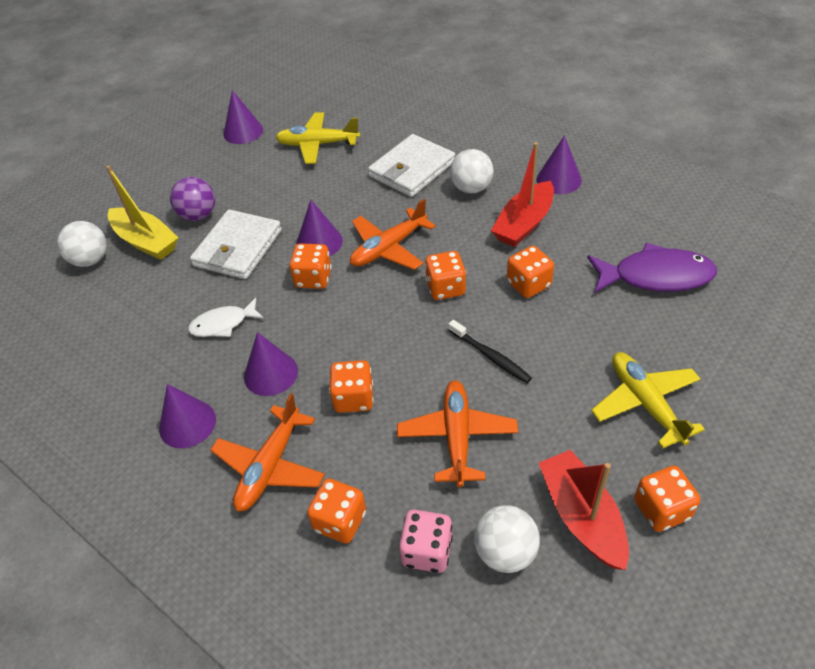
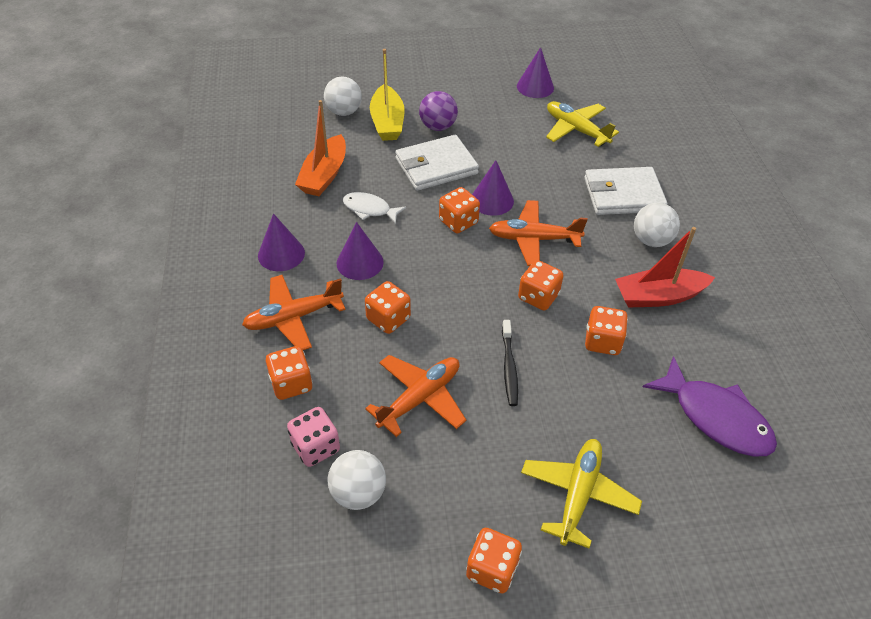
camera: 40 degrees right, 0 degrees up
purple cone [537,135,582,194] -> none
red boat [539,450,629,570] -> none
none -> orange boat [295,100,346,196]

